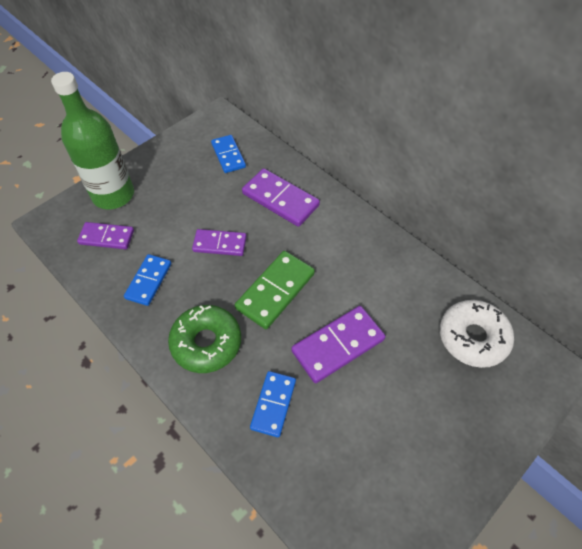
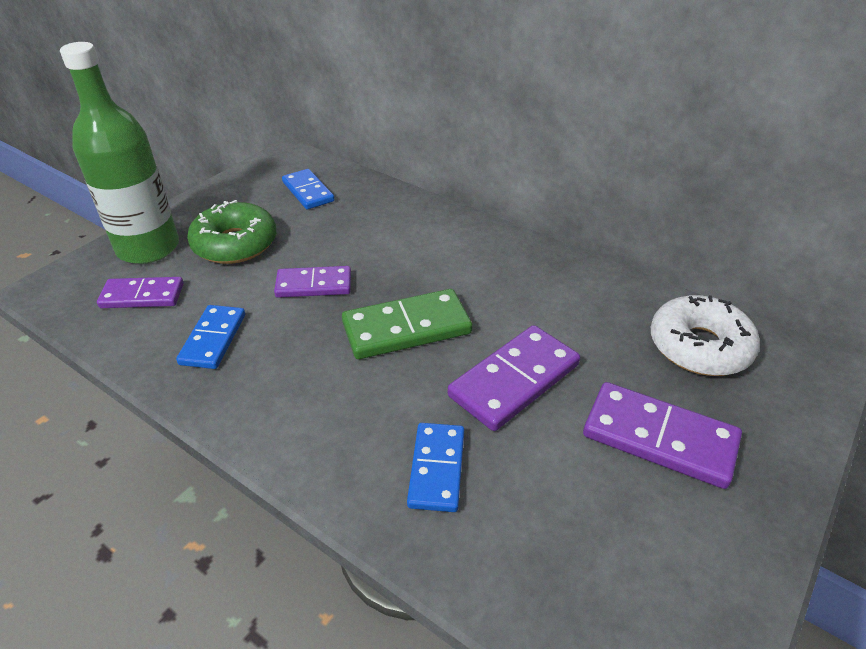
camera: 10 degrees left, 15 degrees down
green donut [168,305,241,373] -> green donut moved to [187,200,276,264]
green domino [235,251,315,329] -> green domino turned 45 degrees clockwise [342,289,472,359]
purple domino [242,168,320,227] -> purple domino moved to [583,382,742,489]

